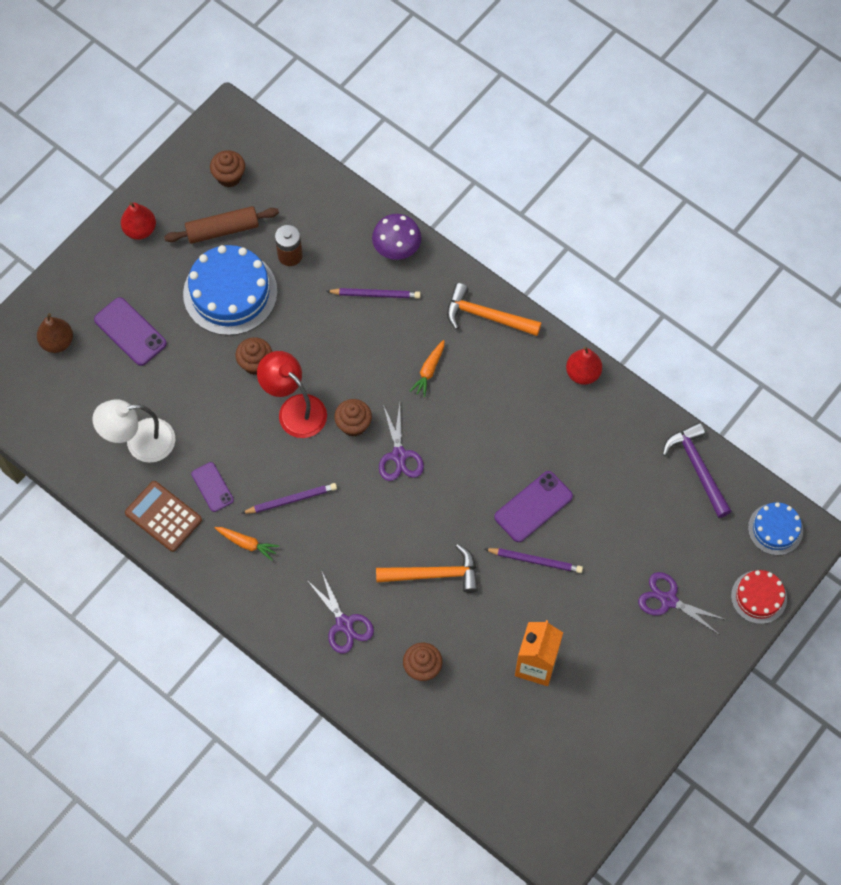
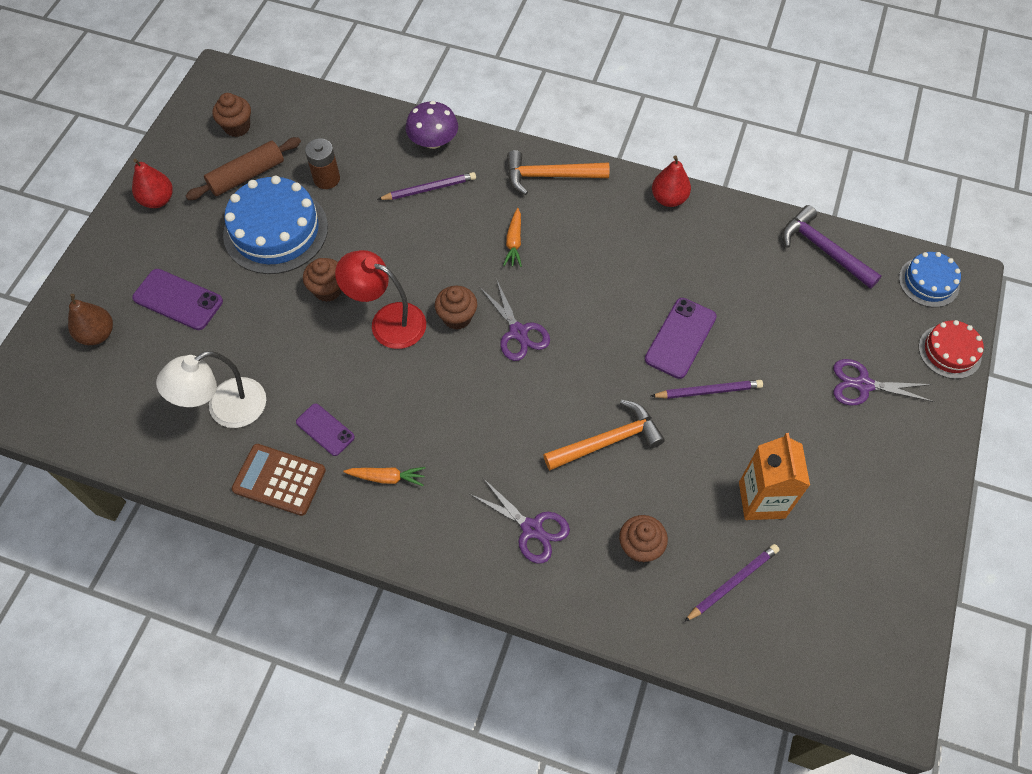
camera: 20 degrees left, 5 degrees down
purple pencil [241,483,337,514] -> purple pencil moved to [684,544,779,622]

